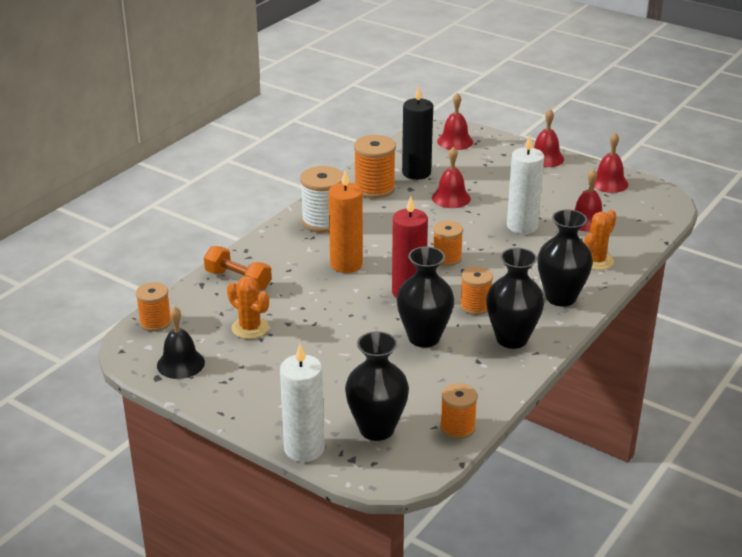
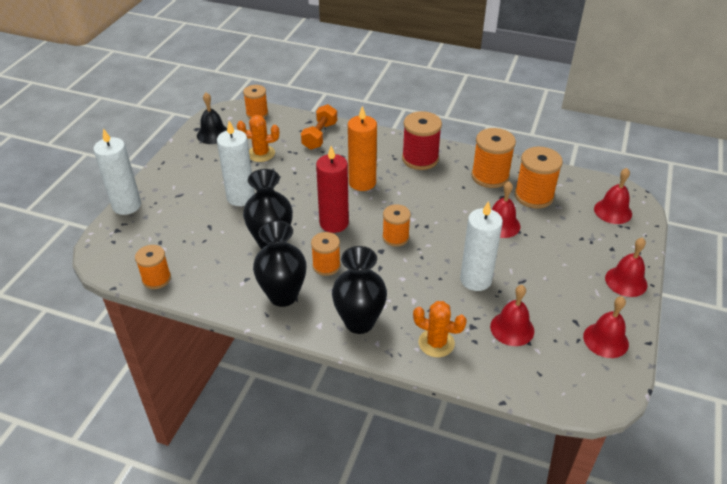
camera: 75 degrees right, 10 degrees up
orange cactus [227,276,269,339] -> orange cactus turned 60 degrees clockwise [237,115,279,162]
white spool [300,166,343,233] -> red spool [402,111,442,170]
black vase [345,331,409,441] -> none
black candle [402,86,433,180] -> orange spool [515,147,563,209]
none -> white candle [217,121,255,206]

